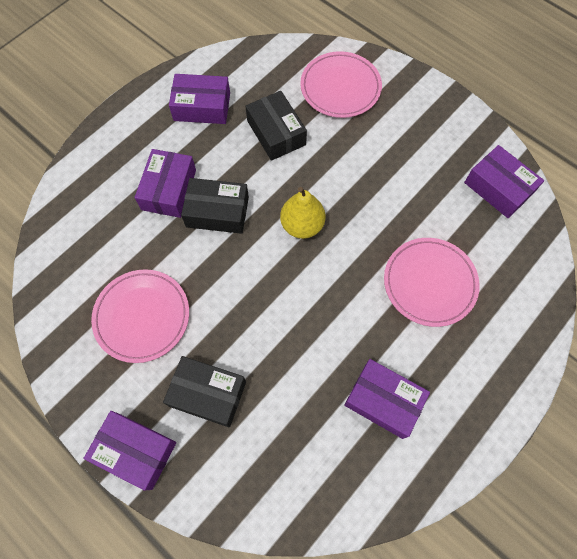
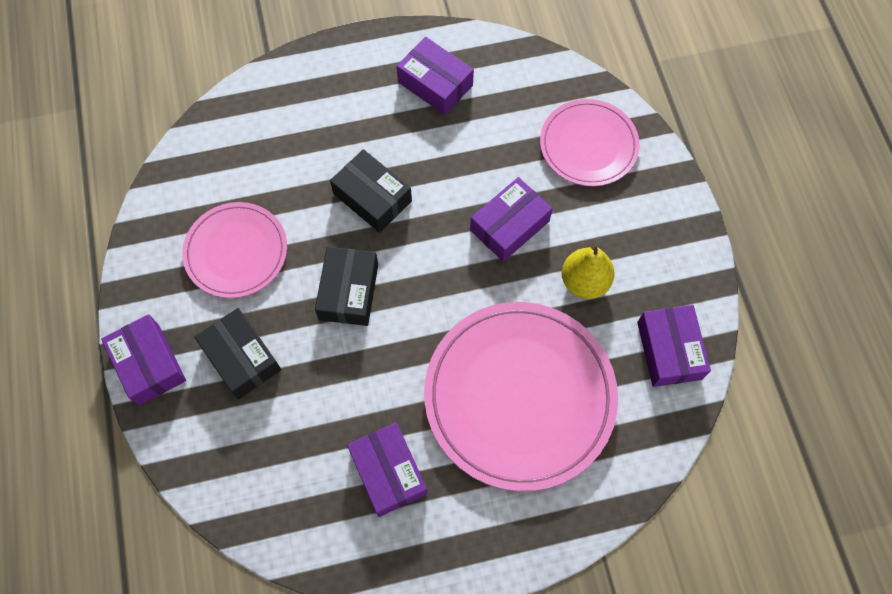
camera: 35 degrees right, 0 degrees up
purple box [135,149,196,218] -> purple box moved to [470,177,553,262]
black box [246,91,307,161] -> black box moved to [315,247,378,326]
yellow pear [280,187,325,239] -> yellow pear moved to [562,244,615,299]
pink plate [384,238,480,327] -> pink plate [424,302,618,491], size x1.73

